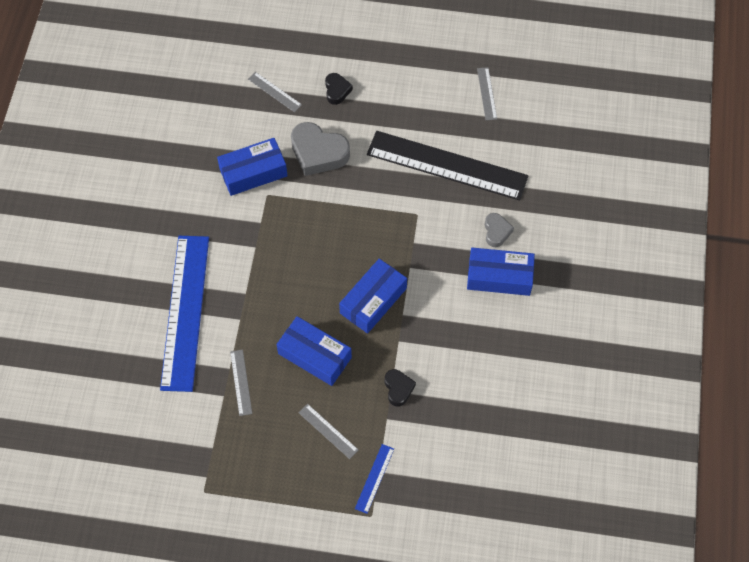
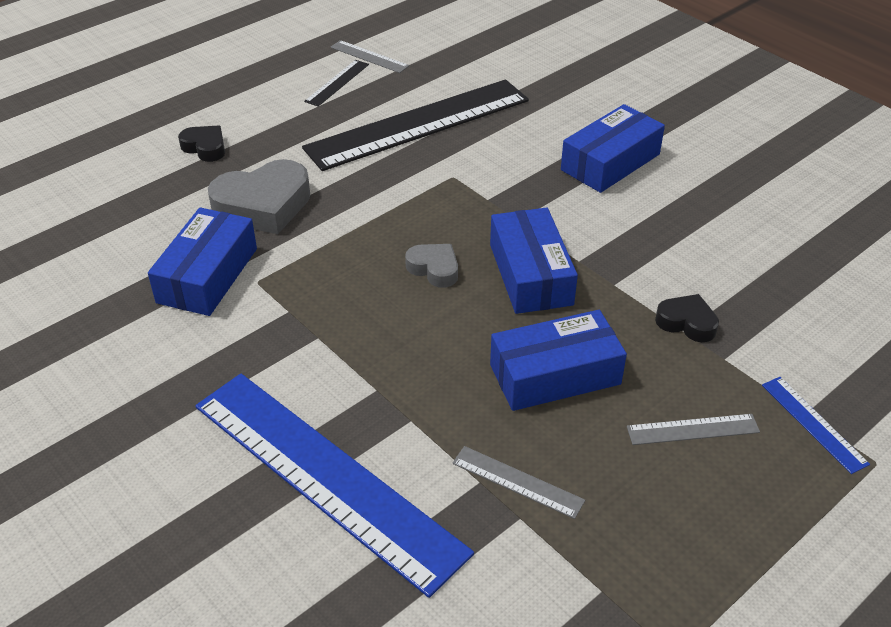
camera: 50 degrees left, 20 degrees down
grey ruler [248,72,302,112] -> none
grey heart [485,213,514,247] -> grey heart moved to [405,244,458,288]
none -> black ruler [304,60,369,106]

